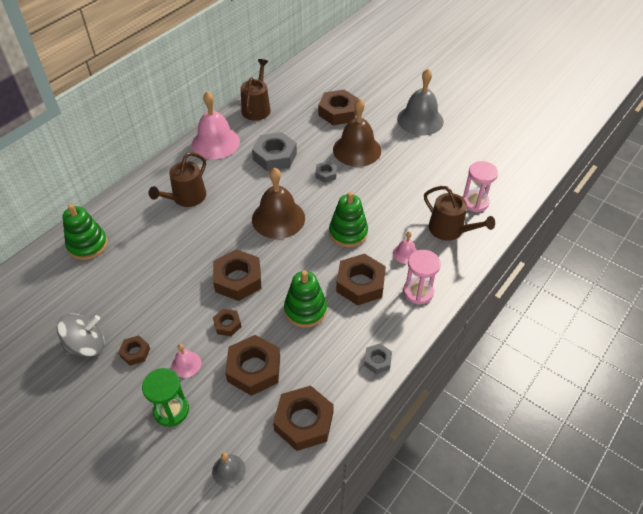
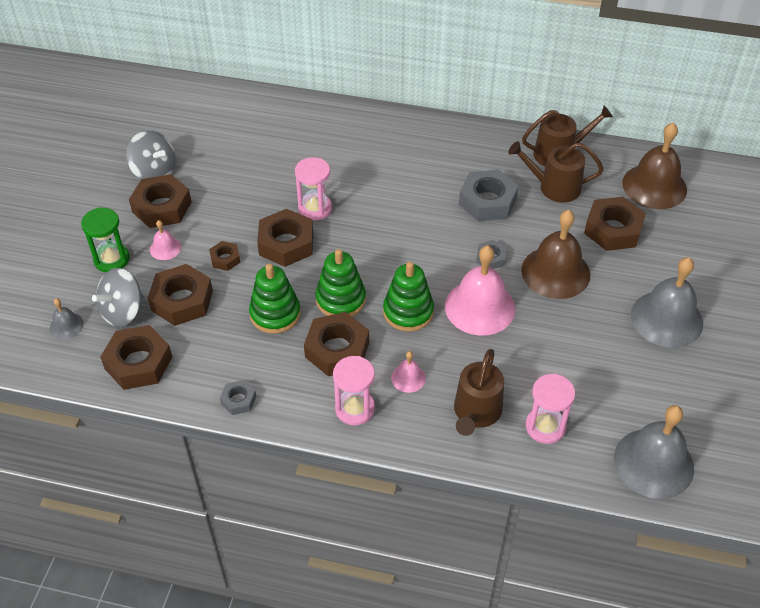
camera: 65 degrees right, 0 degrees up
green stacking toy [62,204,108,260] -> green stacking toy moved to [315,249,366,316]
brown nut [118,336,150,366] -> brown nut [129,174,192,228], size x1.93
brown watering can [149,152,206,207] -> brown watering can moved to [509,141,604,202]
pink bell [192,91,240,159] -> pink bell moved to [445,245,516,336]
brown bell [252,167,305,239] -> brown bell moved to [622,122,687,209]
none -> grey spinning top [92,268,143,327]
none -> pink hourglass [295,157,332,221]
none -> grey bell [614,405,694,499]

